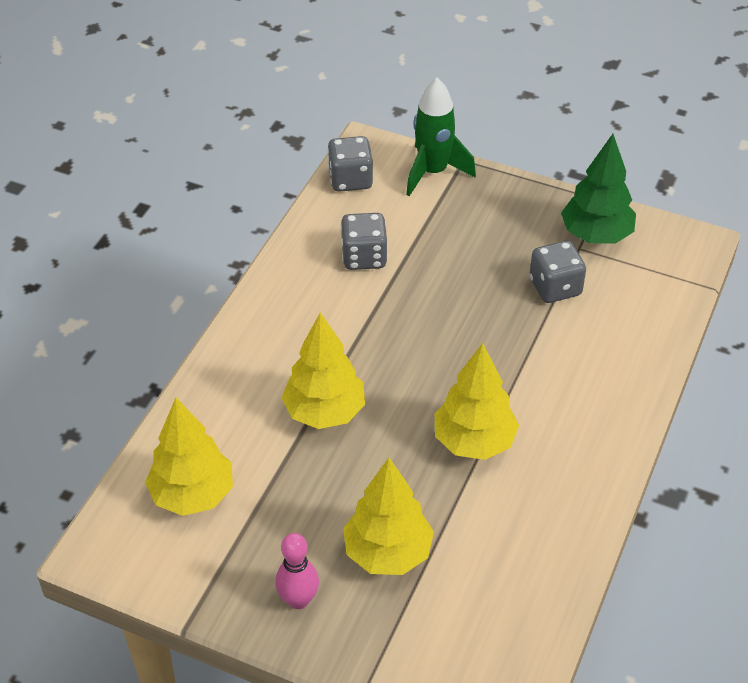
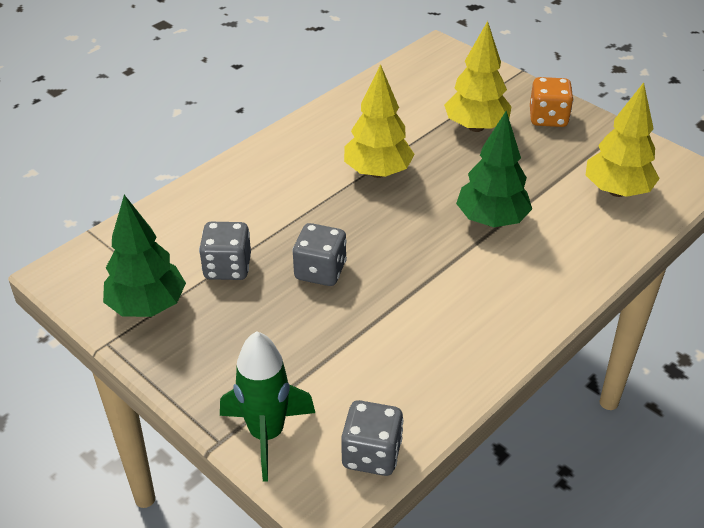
camera: 160 degrees left, 5 degrees down
pink bowling pin [275,533,319,609] -> orange dice [530,77,574,127]
yellow tree [281,313,365,429] -> green tree [456,111,532,227]
grey dice [341,213,388,270] -> grey dice moved to [293,223,347,286]

